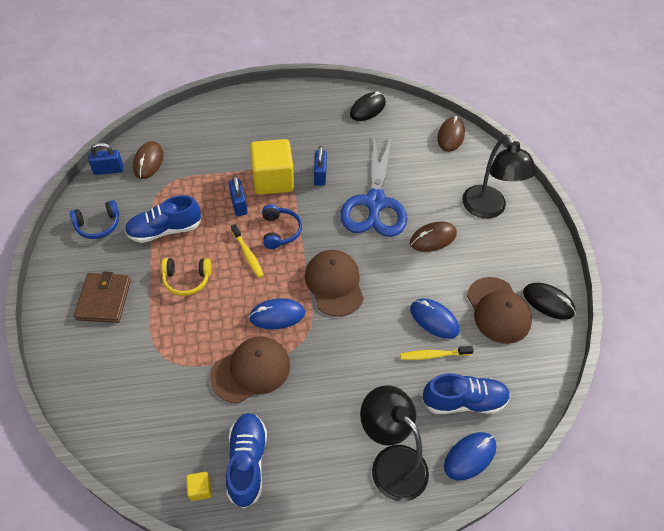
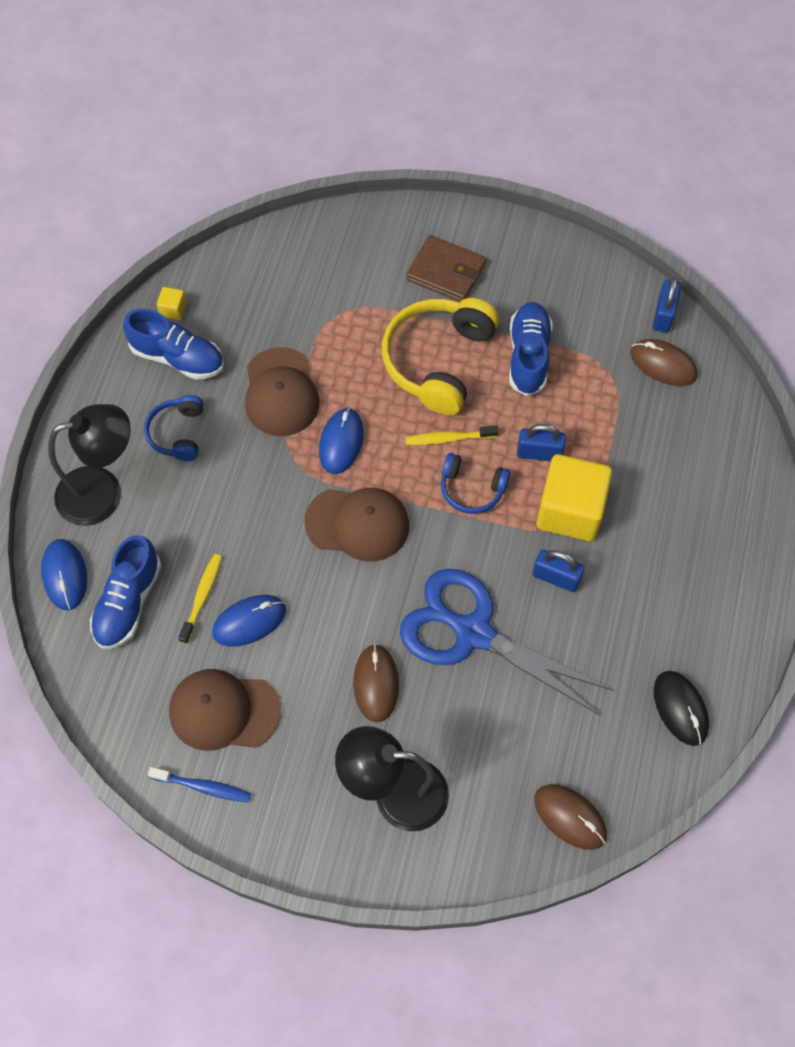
camera: 115 degrees right, 10 degrees up
blue headphones [70,200,119,239] -> blue headphones moved to [144,395,203,461]
yellow headphones [161,258,211,296] -> yellow headphones [382,298,500,415], size x1.86
black mouse [523,283,576,320] -> blue toothbrush [148,767,251,803]

